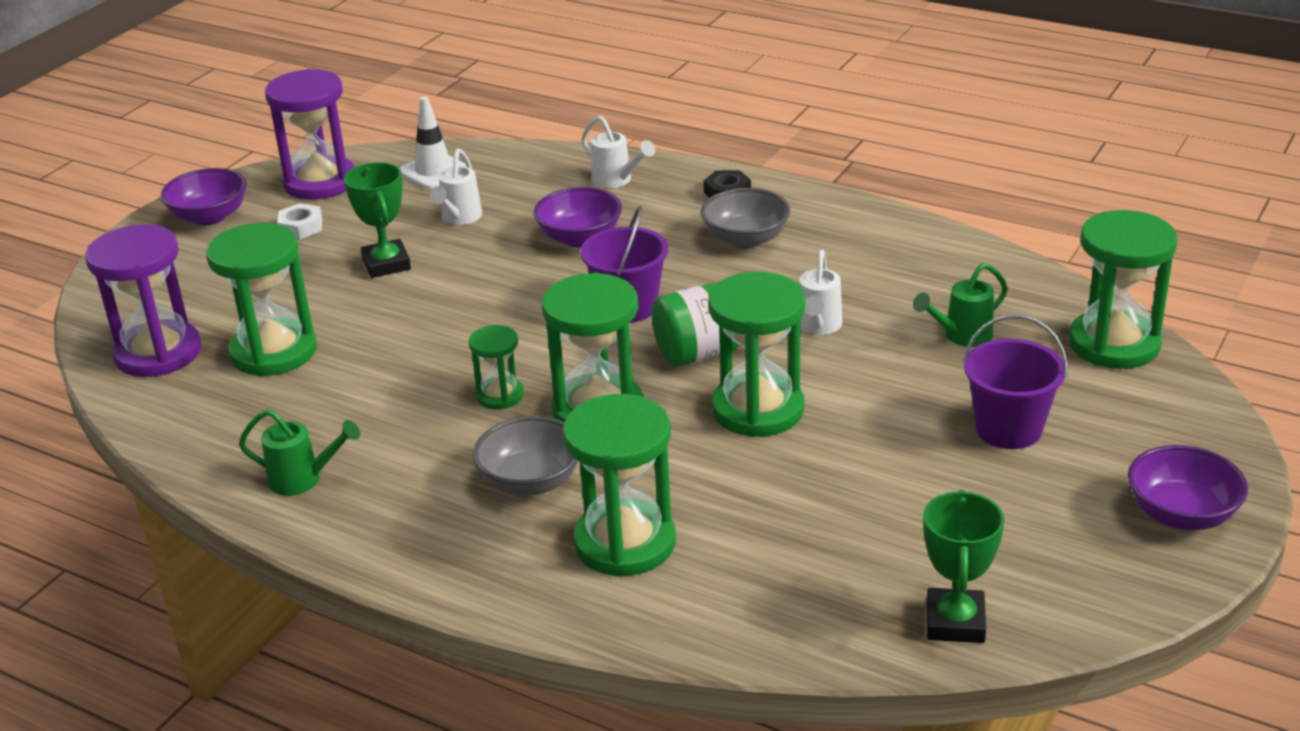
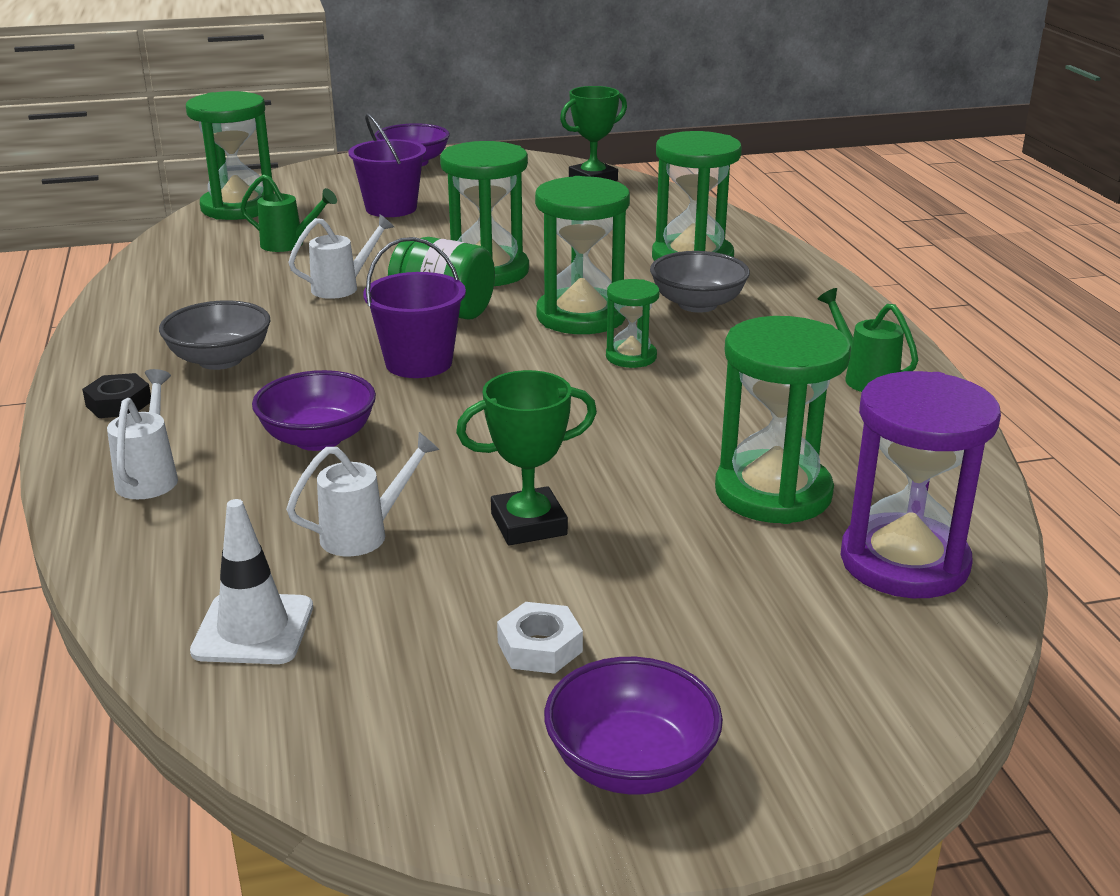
camera: 135 degrees left, 5 degrees down
purple hourglass [265,69,355,200] -> none
green trophy [344,162,411,278] -> green trophy turned 45 degrees clockwise [456,370,597,545]

